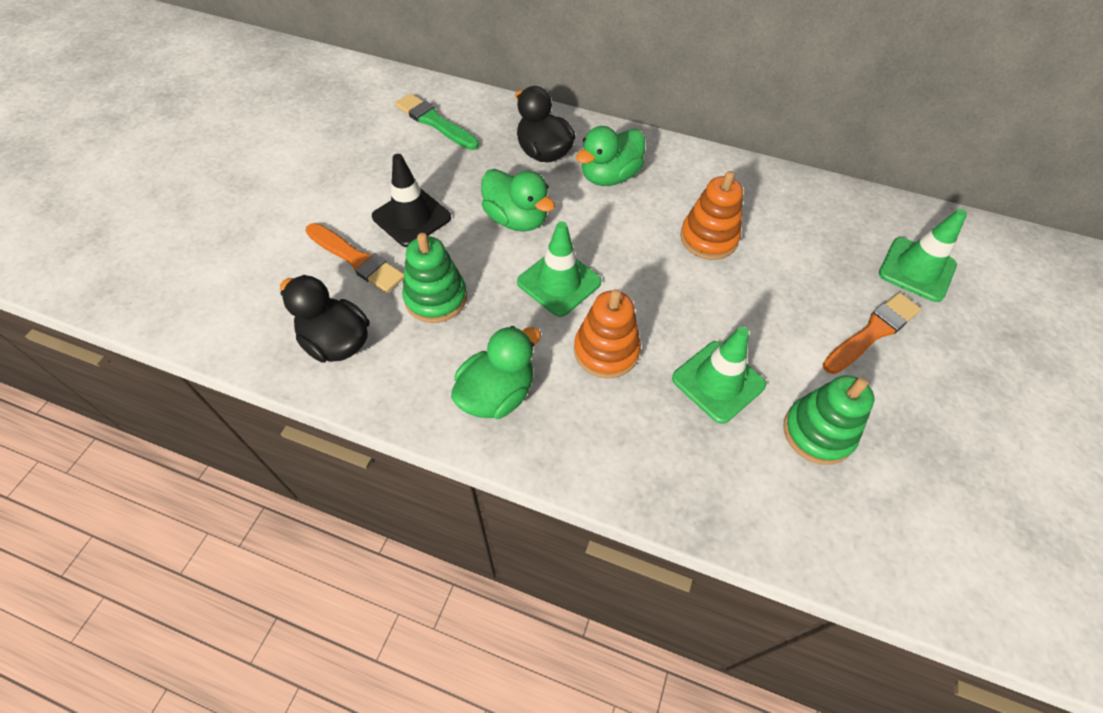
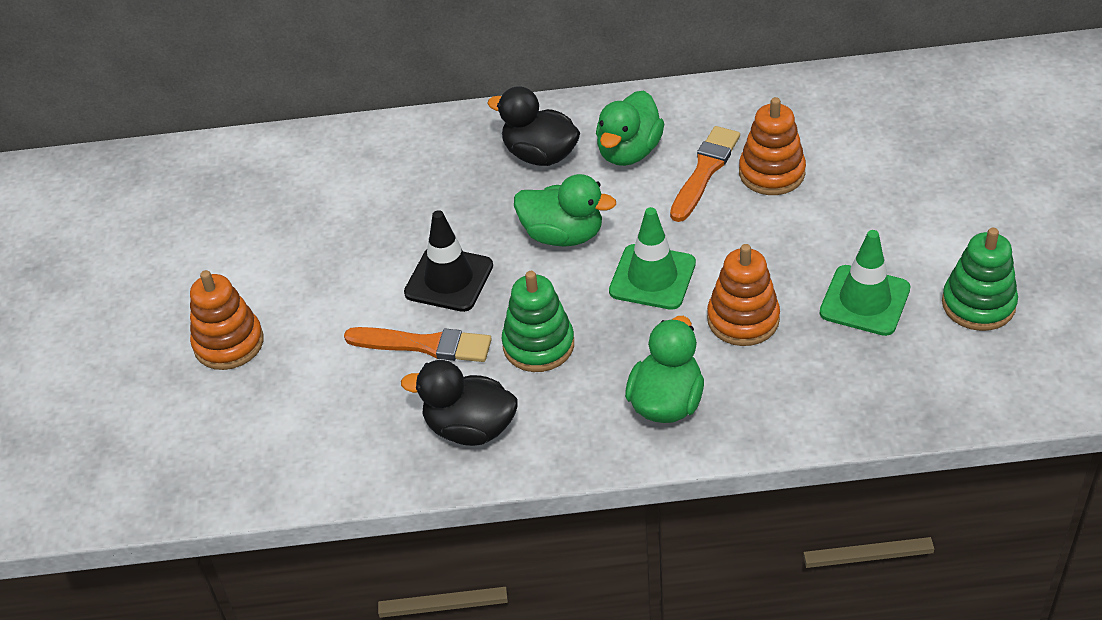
camera: 20 degrees left, 10 degrees down
green brush [395,93,479,150] -> none
orange brush [822,293,921,374] -> orange brush moved to [670,126,740,222]
green traffic cone [879,209,967,302] -> none
none -> orange stacking toy [190,270,264,370]

